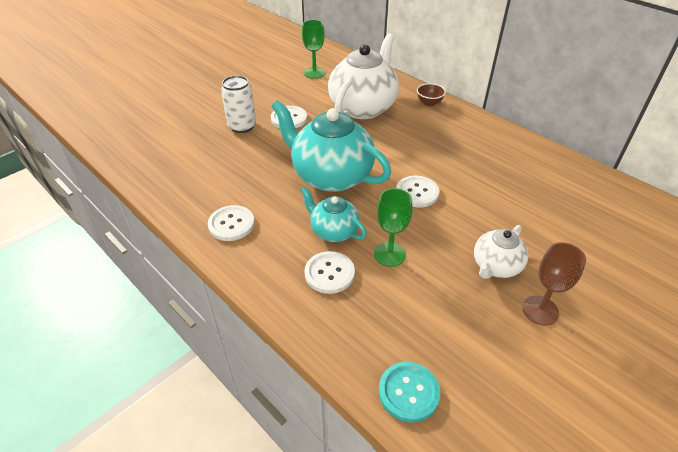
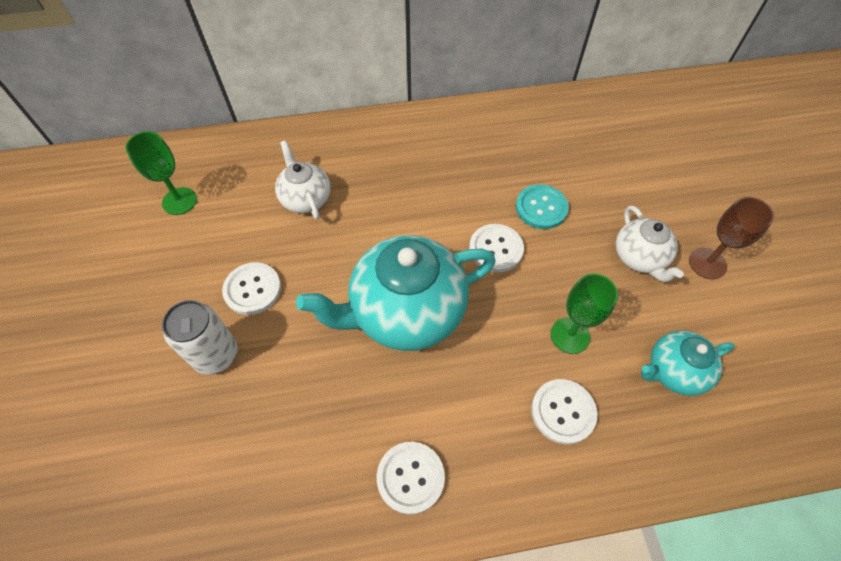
camera: 55 degrees left, 15 degrees up
turquoise teapot [300,186,367,242] -> turquoise teapot moved to [641,330,735,396]
white teapot [328,33,399,119] -> white teapot [275,140,331,220], size x0.53
turquoise button [379,362,441,422] -> turquoise button moved to [516,184,569,229]
brown bowl [417,83,446,106] -> none

